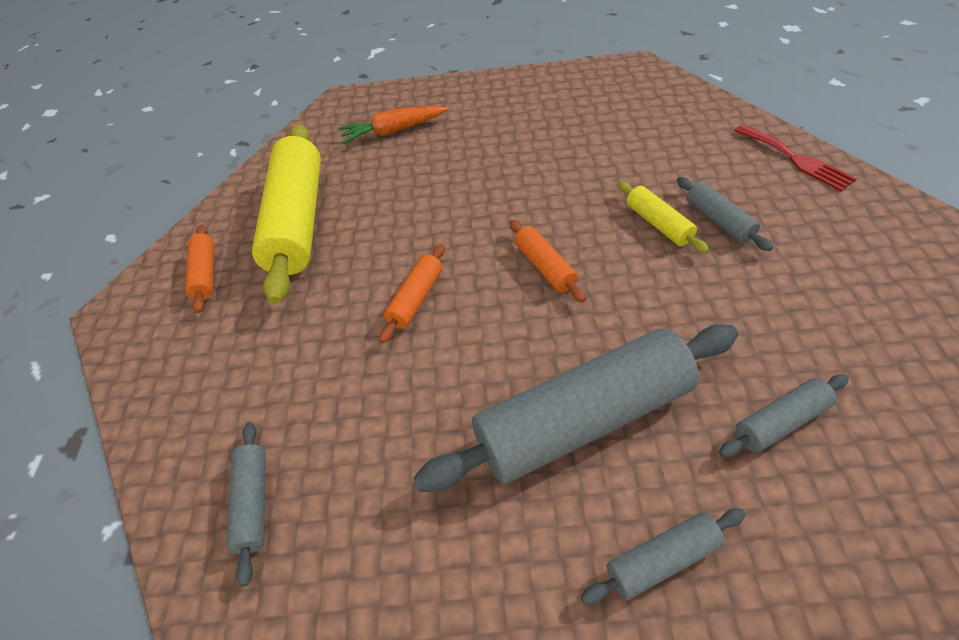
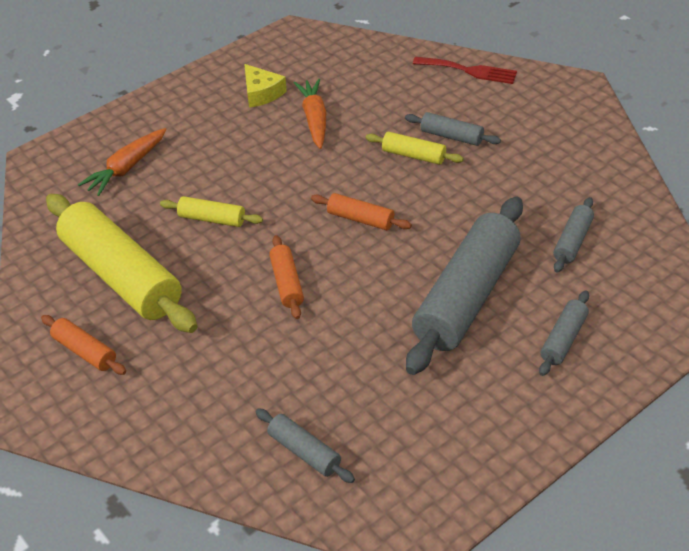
camera: 40 degrees left, 5 degrees down
none -> yellow rolling pin [160,196,263,227]
none -> yellow cheese [244,64,287,108]
none -> orange carrot [294,79,326,149]

